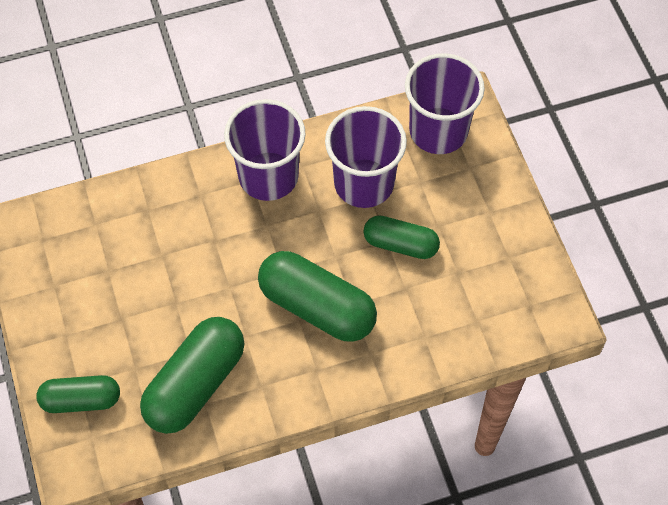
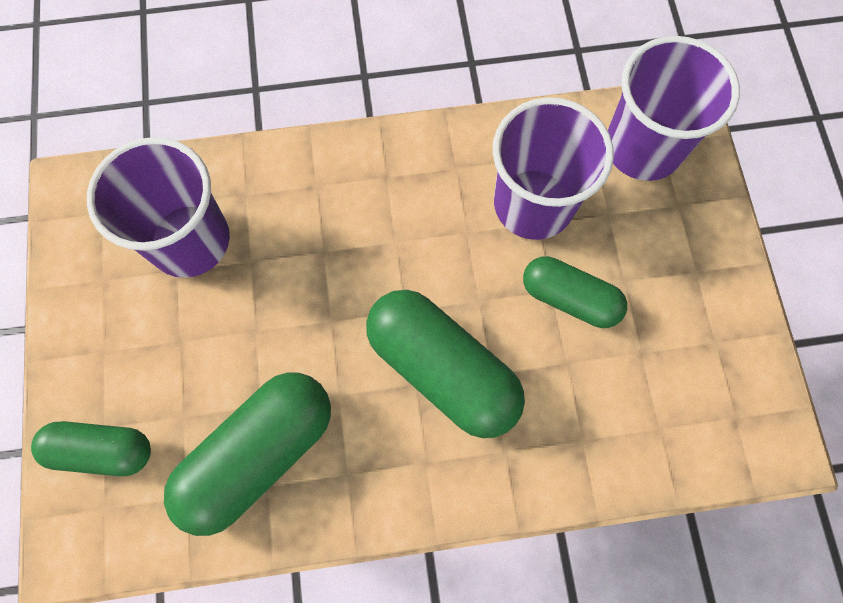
camera: 10 degrees right, 10 degrees up
purple cup [224,99,306,201] -> purple cup moved to [87,137,230,278]

